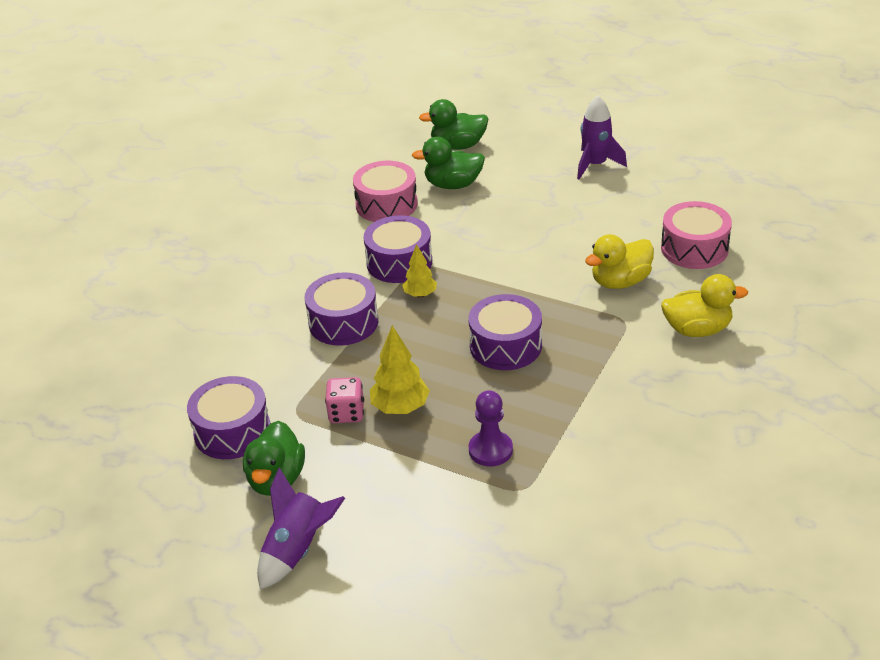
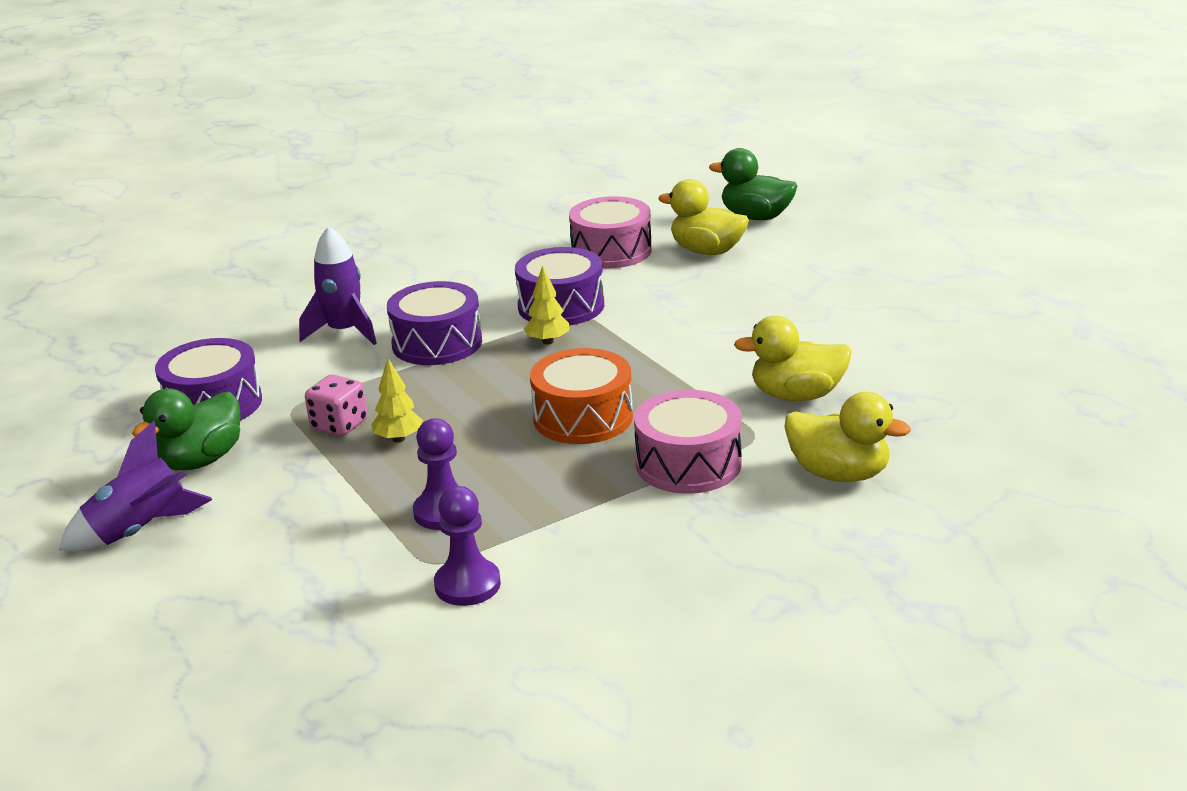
camera: 30 degrees right, 10 degrees down
yellow tree [370,325,430,414] -> yellow tree [371,358,423,442], size x0.64
green duck [412,137,485,189] -> yellow duck [658,179,749,255]
purple drum [469,294,542,370] -> orange drum [530,348,633,444]
purple rocket [577,96,627,179] -> purple rocket moved to [299,226,377,345]
pink drum [661,201,732,269] -> pink drum moved to [634,390,742,494]
none -> purple pawn [434,486,501,606]

